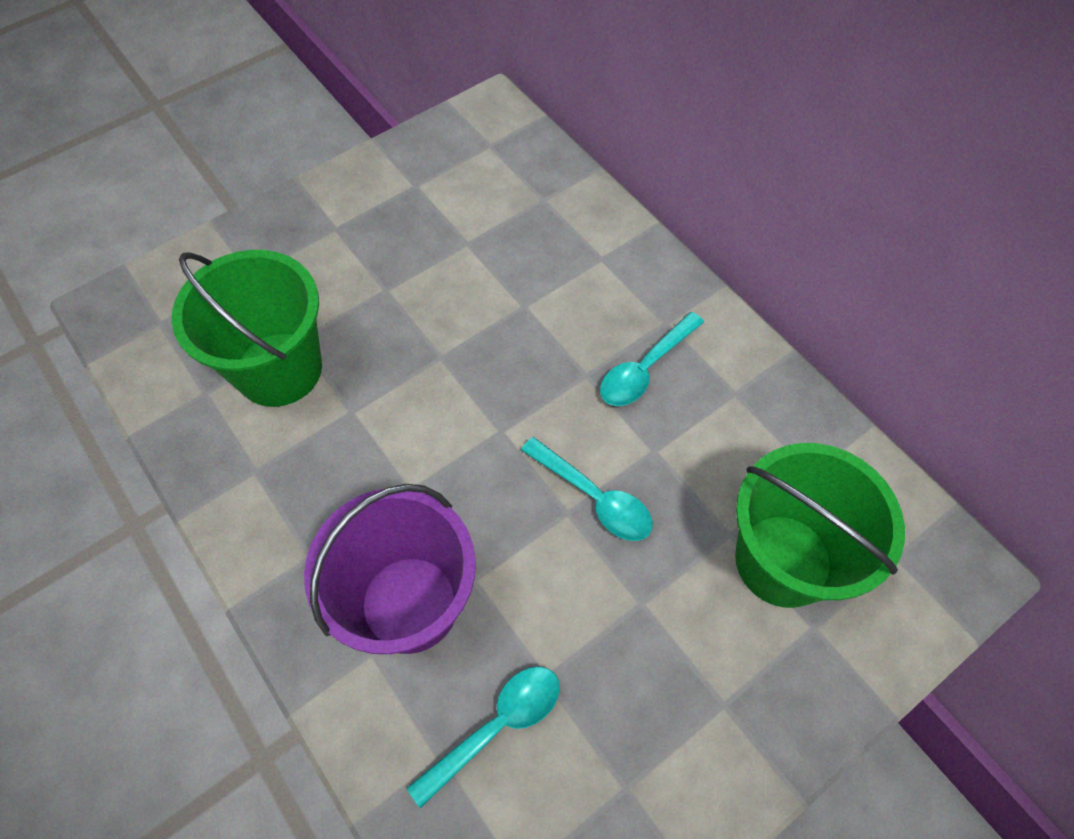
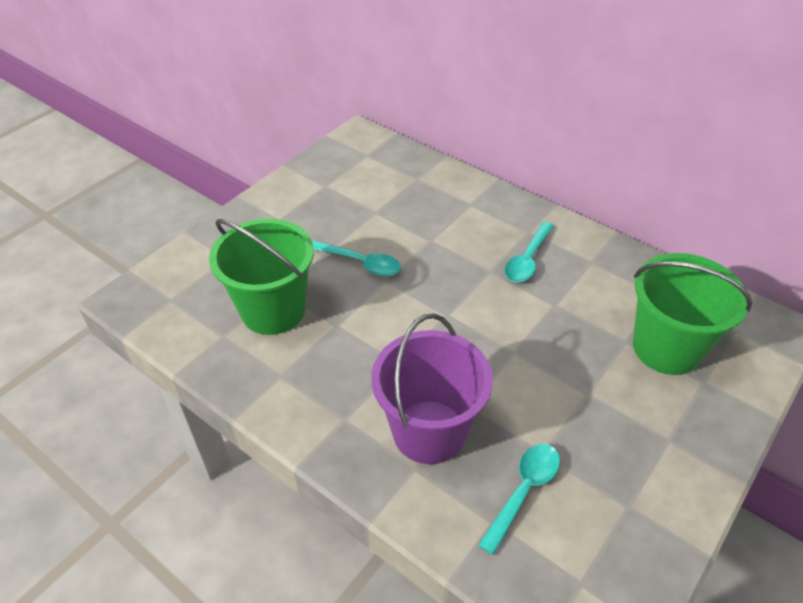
camera: 15 degrees left, 15 degrees down
turquoise spoon [521,437,653,541] -> turquoise spoon moved to [312,240,401,276]

